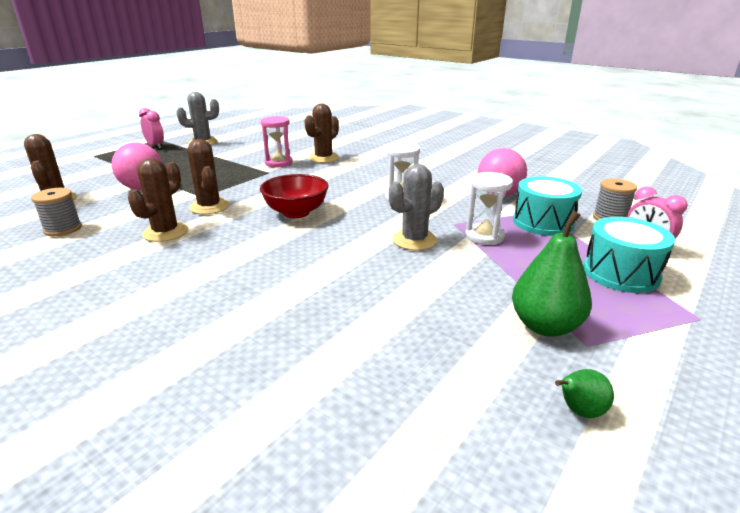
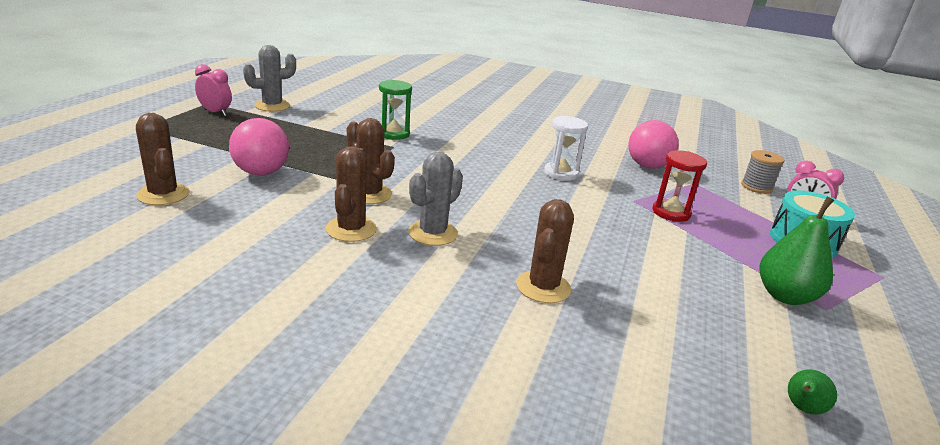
camera: 20 degrees left, 0 degrees up
grey spool [31,188,82,236] -> none
red bowl [260,174,329,218] -> none
pink hourglass [261,116,293,168] -> green hourglass [379,80,412,140]
brown cactus [304,104,339,163] -> brown cactus moved to [516,199,574,303]
grey cactus [389,164,444,250] -> grey cactus moved to [408,152,463,246]
white hourglass [465,172,513,245] -> red hourglass [653,150,707,222]
turquoise drum [513,176,582,236] -> none
green pear [555,369,614,418] -> green pear moved to [788,369,837,414]

